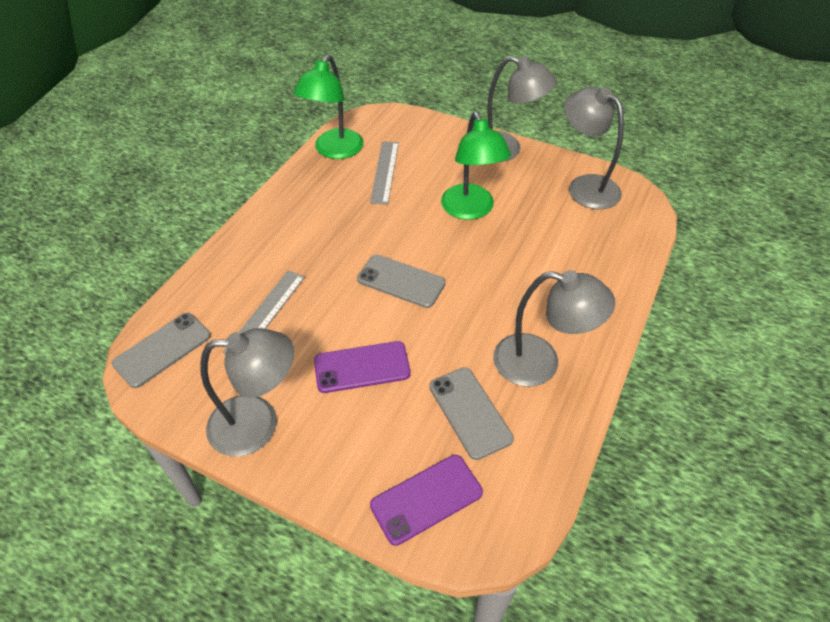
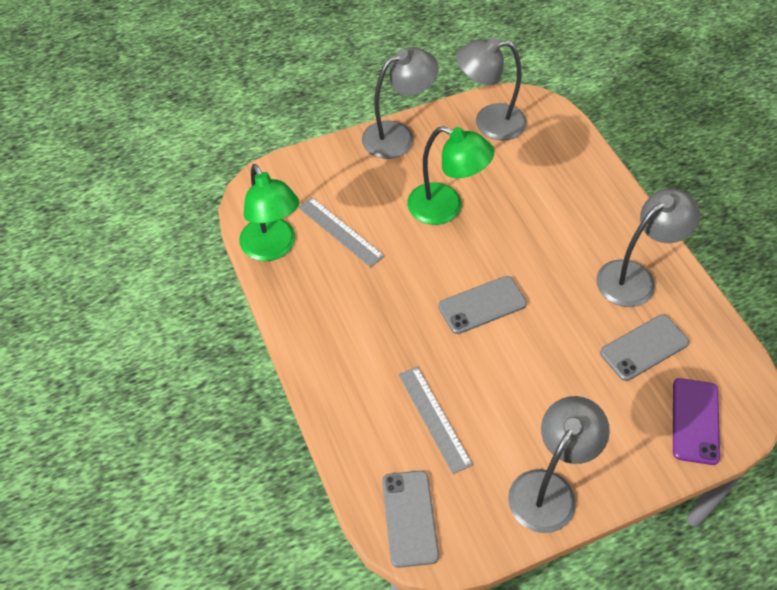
camera: 50 degrees left, 5 degrees up
purple phone [314,341,411,393] -> none
grey phone [429,367,514,460] -> grey phone turned 45 degrees counterclockwise [600,314,689,381]

